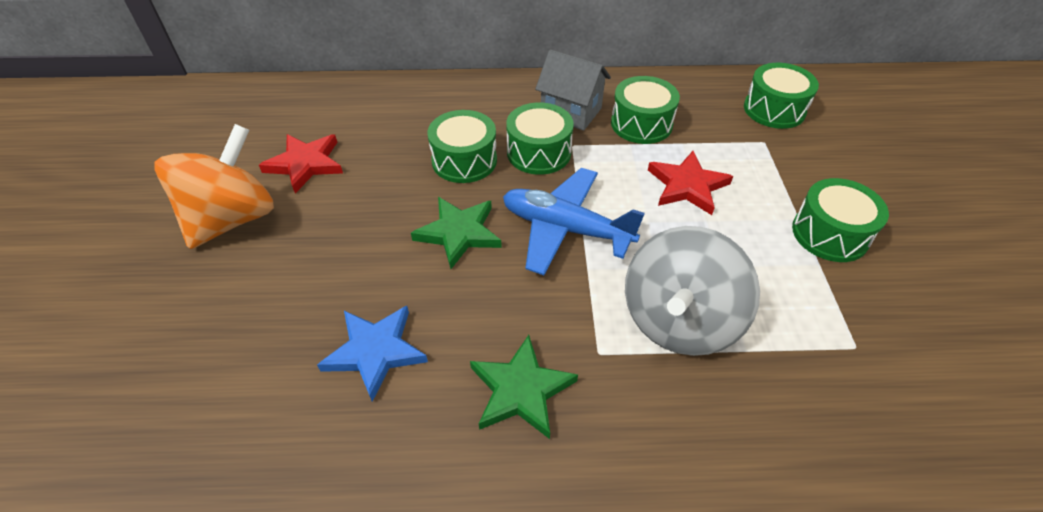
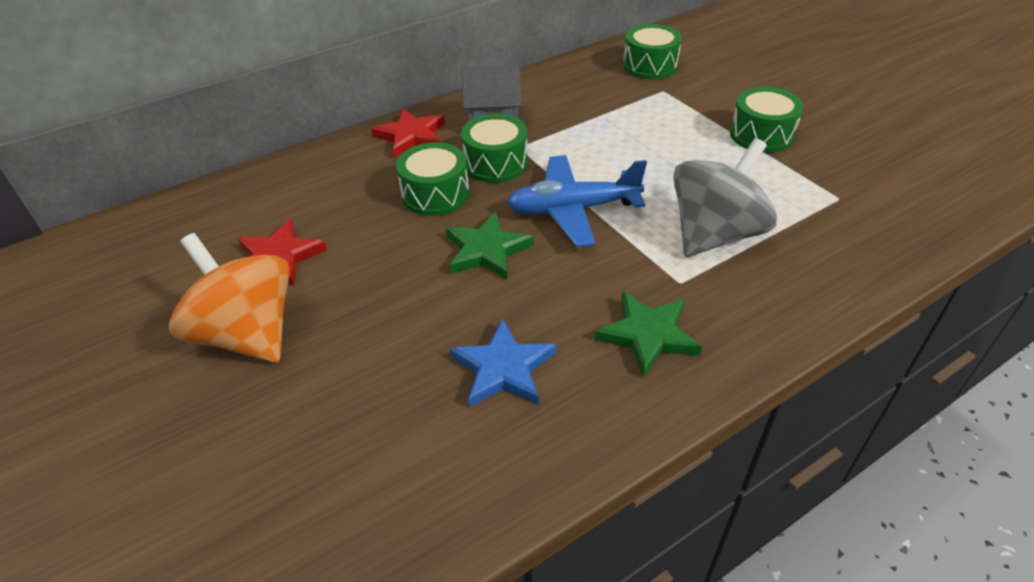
camera: 30 degrees left, 5 degrees down
orange spinning top [154,124,274,249] -> orange spinning top turned 45 degrees counterclockwise [169,233,290,363]
green drum [611,76,680,144] -> none
grey spinning top [625,226,760,356] -> grey spinning top turned 135 degrees counterclockwise [673,138,777,257]
red star [648,151,733,215] -> red star moved to [371,108,445,158]

